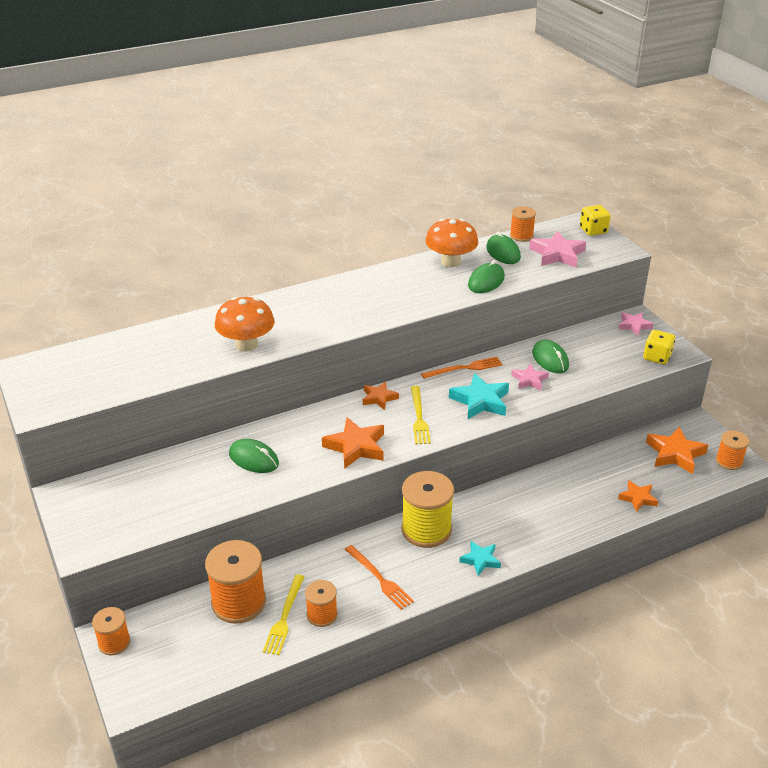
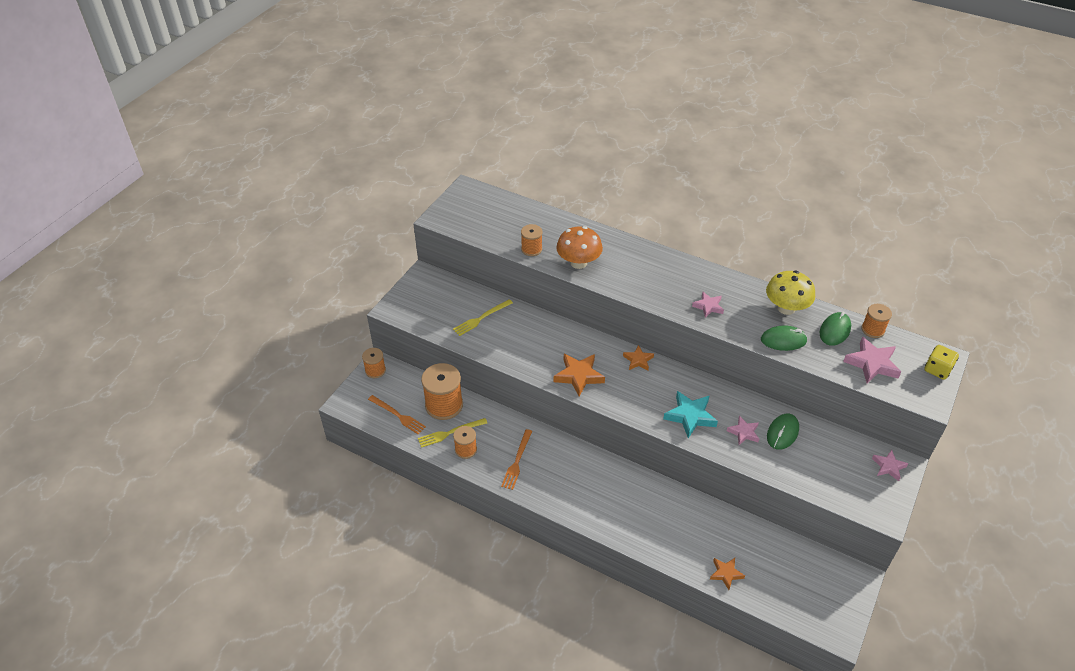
camera: 55 degrees right, 10 degrees up
green mouse [229,439,279,473] -> none
yellow spool [401,471,454,548] -> none
yellow fork [411,386,431,444] -> yellow fork moved to [453,299,513,336]
orange fork [421,357,503,379] -> orange fork moved to [368,395,426,434]
orange mushroom [426,219,478,267] -> yellow mushroom [766,271,815,315]
turquoise star [460,541,501,576] -> none
yellow dice [643,330,675,364] -> none
orange star [646,427,708,474] -> none
orange spool [716,430,749,470] -> orange spool moved to [521,224,542,256]
none -> pink star [692,292,724,318]

